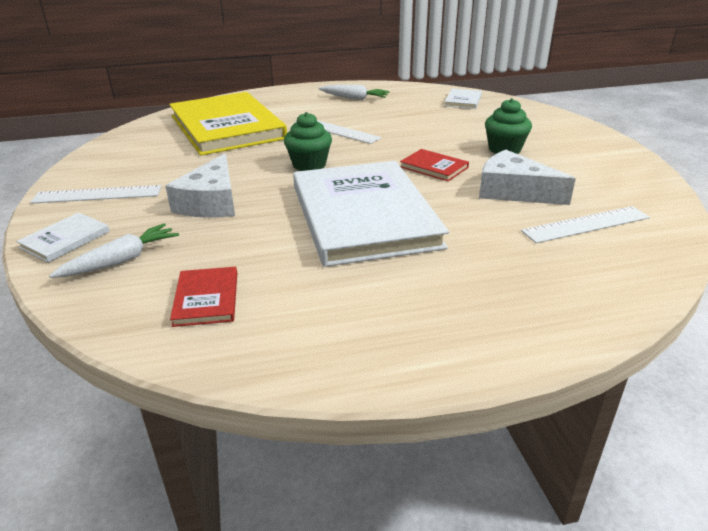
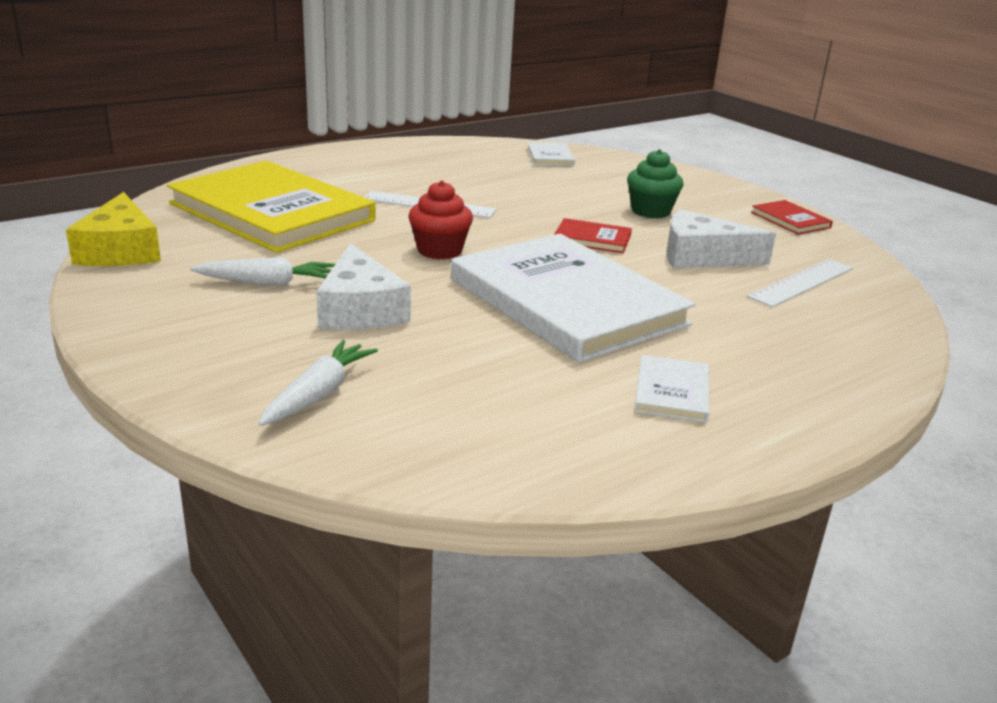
camera: 25 degrees left, 5 degrees down
white book [16,213,110,263] -> white book moved to [634,355,709,423]
white ruler [30,185,161,204] -> none
red book [170,267,237,327] -> red book moved to [751,200,833,235]
green cupcake [284,112,332,171] -> red cupcake [408,180,473,259]
white carrot [318,85,390,100] -> white carrot moved to [190,257,335,286]
none -> yellow cheese [66,192,161,266]

